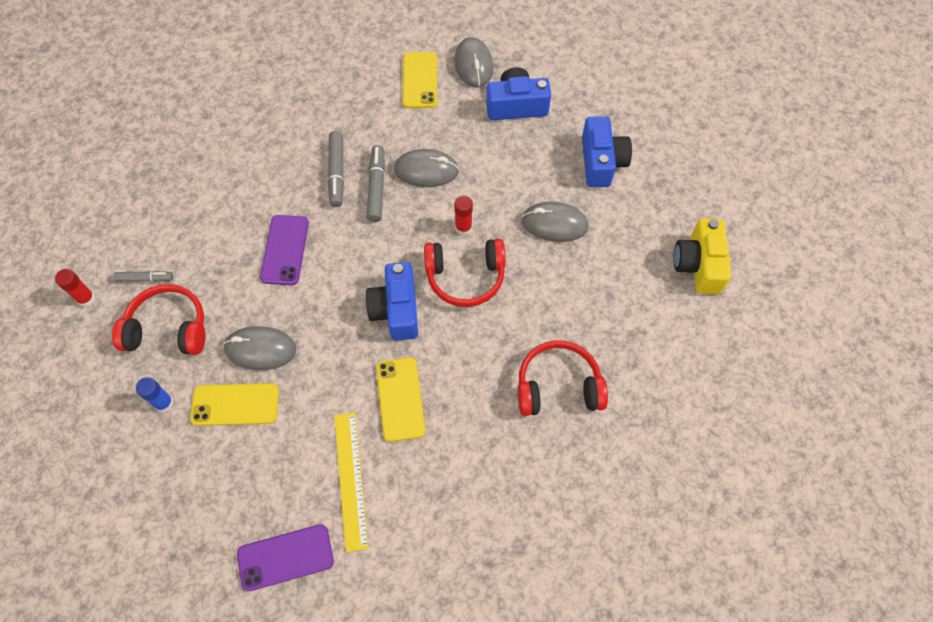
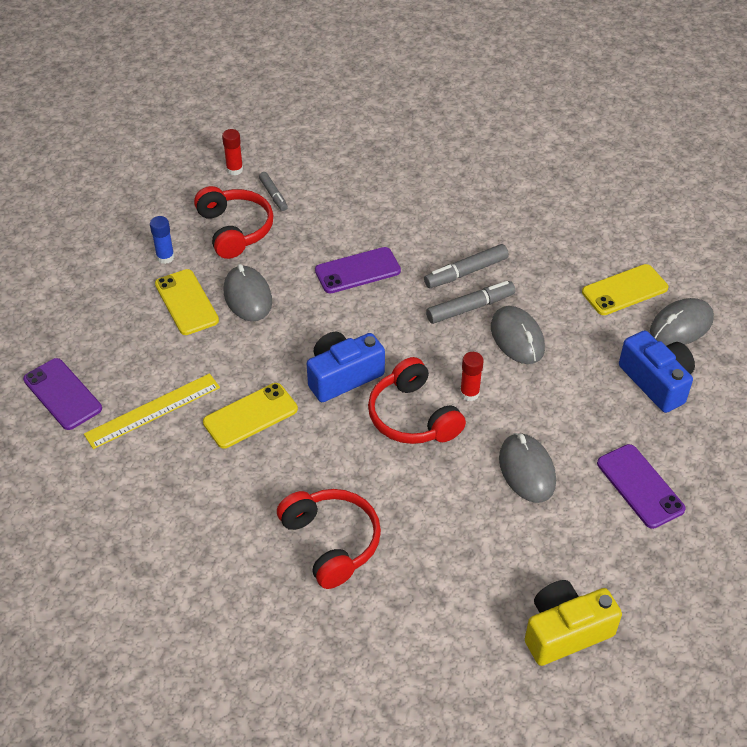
camera: 65 degrees right, 15 degrees down
blue camera [582,116,632,187] -> purple phone [597,444,686,529]

